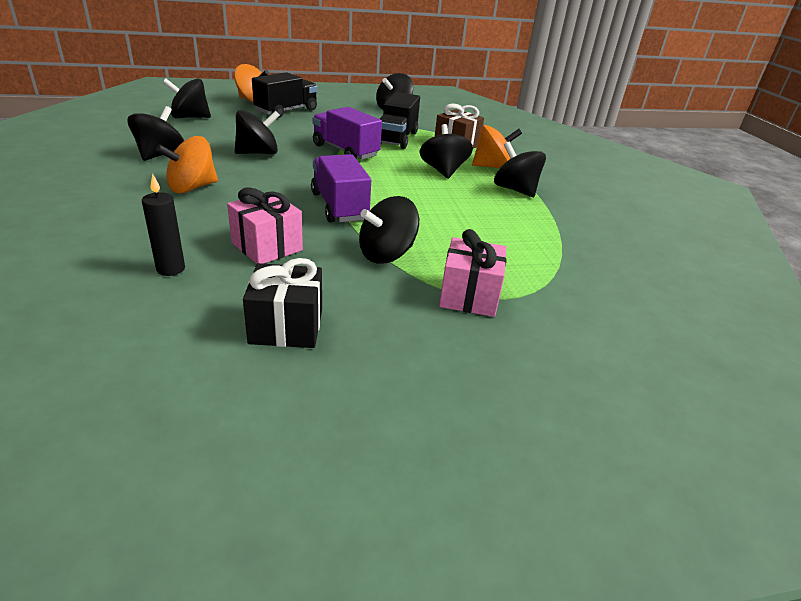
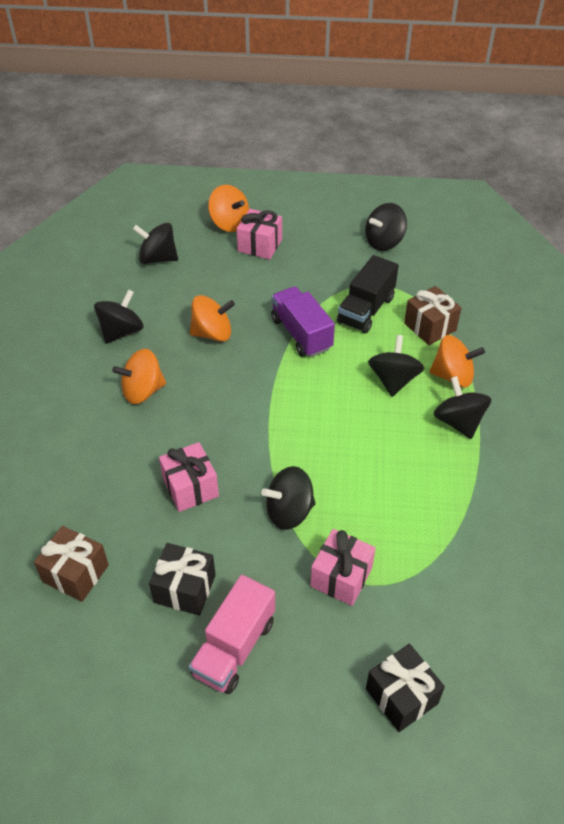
camera: 20 degrees right, 15 degrees up
black candle [142,173,185,276] -> none
black spinning top [235,110,280,154] -> orange spinning top [190,295,235,342]
black truck [252,72,318,118] -> pink gift [237,209,282,260]
purple truck [311,154,371,223] -> none
none -> brown gift [34,526,109,602]
none -> pink truck [189,575,275,694]
none -> black gift [366,644,445,732]

